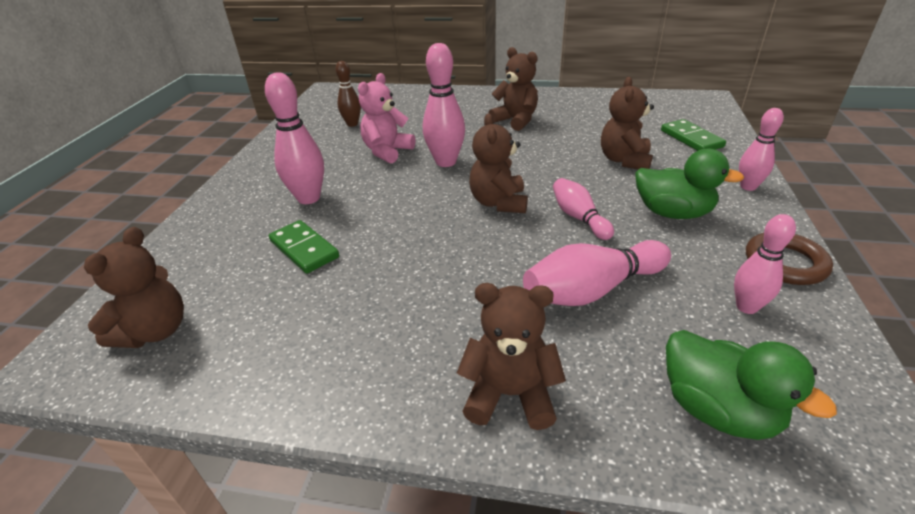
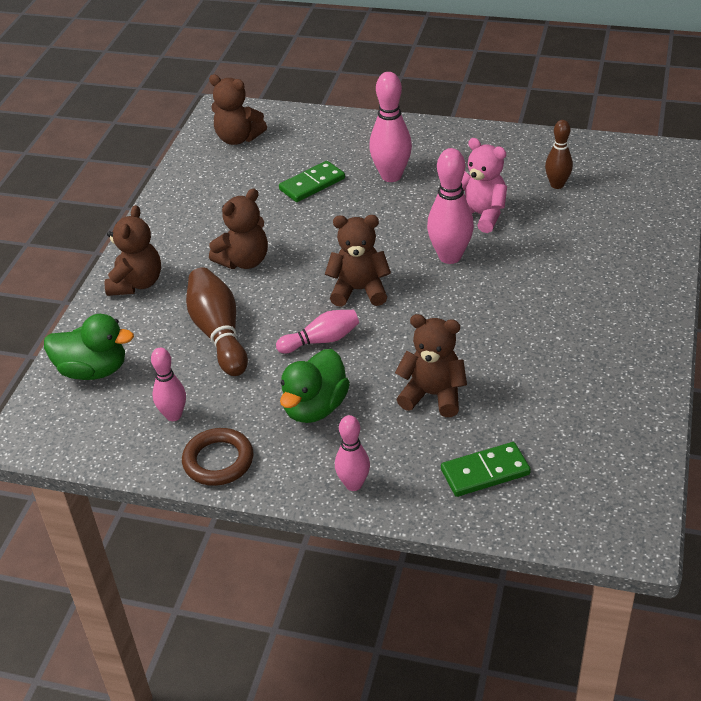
camera: 95 degrees right, 5 degrees up
brown teddy bear [489,47,538,131] -> brown teddy bear moved to [209,189,268,269]
pink bowling pin [523,240,671,306] -> brown bowling pin [186,267,248,376]
green duck [666,330,837,440] -> green duck turned 135 degrees counterclockwise [44,314,134,380]

